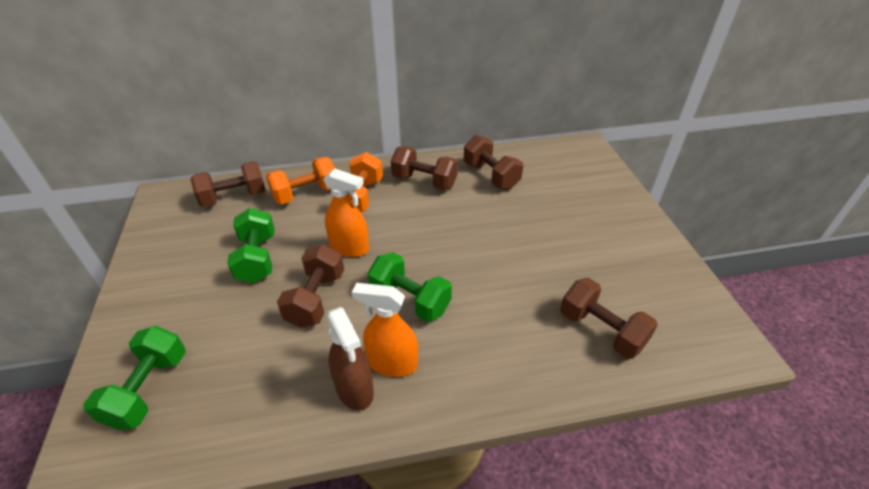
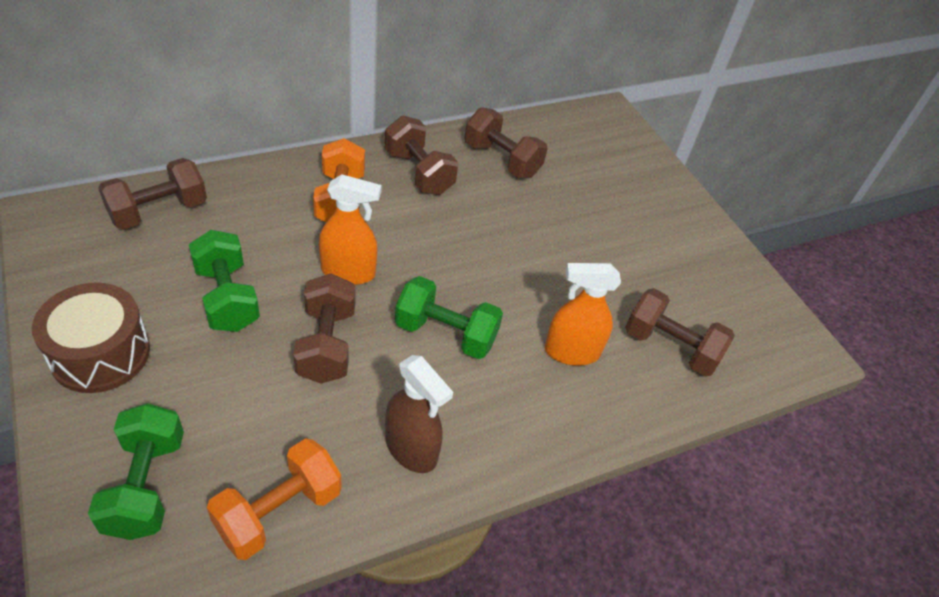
camera: 20 degrees left, 5 degrees up
orange dumbbell [266,157,334,205] -> orange dumbbell moved to [207,438,342,560]
orange spray bottle [352,283,418,377] -> orange spray bottle moved to [545,263,621,366]
brown dumbbell [391,146,458,190] -> brown dumbbell turned 45 degrees clockwise [385,116,458,195]
none -> brown drum [32,283,150,393]

